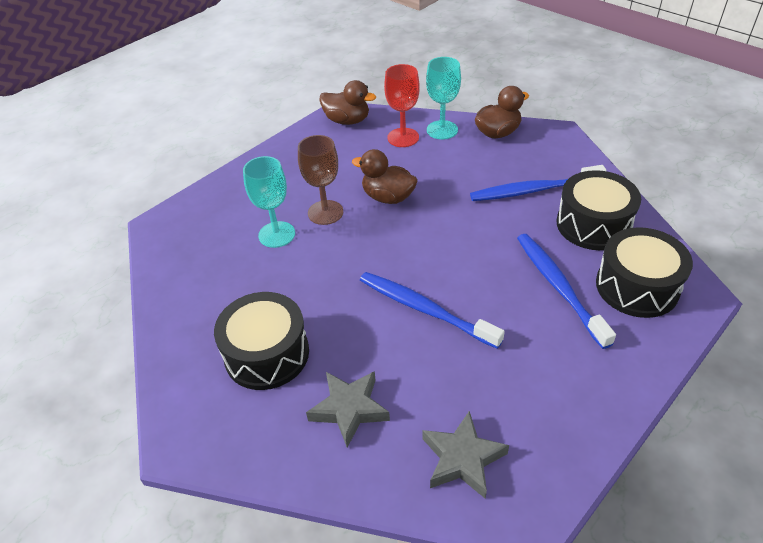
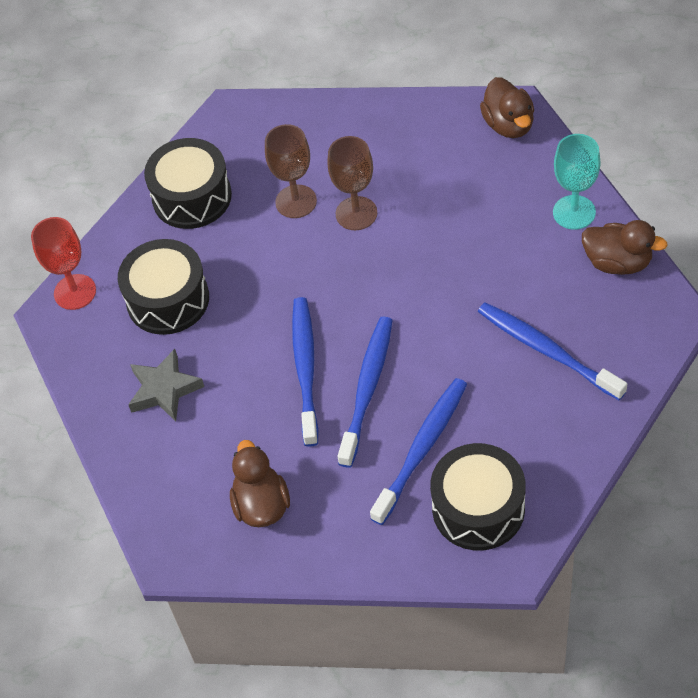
camera: 55 degrees right, 10 degrees up
turquoise goblet [243,156,295,248] -> brown goblet [265,124,317,218]
brown duck [352,149,418,204] -> brown duck moved to [230,440,290,527]
red goblet [384,64,420,147] -> red goblet moved to [31,217,96,310]
grey star [422,411,509,499] -> none
black drum [557,170,641,250] -> black drum moved to [144,138,232,229]
none -> blue toothbrush [338,317,393,468]

